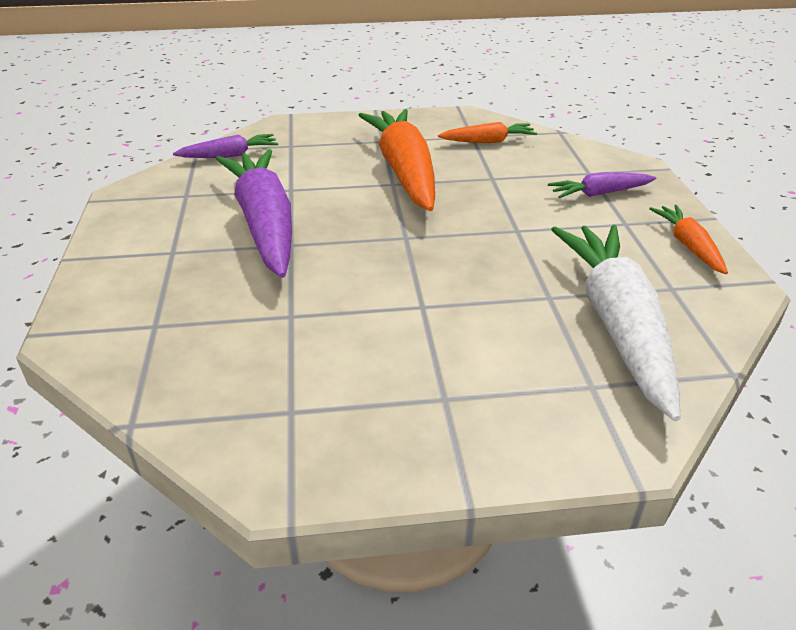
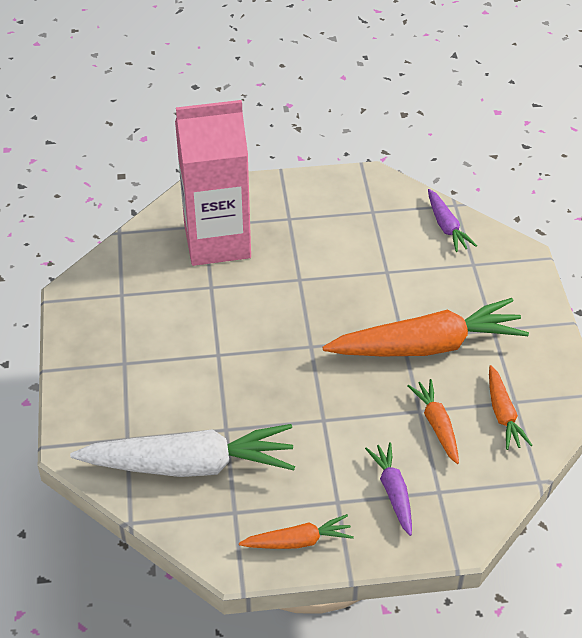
camera: 90 degrees right, 10 degrees up
purple carrot [216,149,292,278] -> none
none -> pink carton [175,100,251,266]
none -> orange carrot [407,379,459,464]

